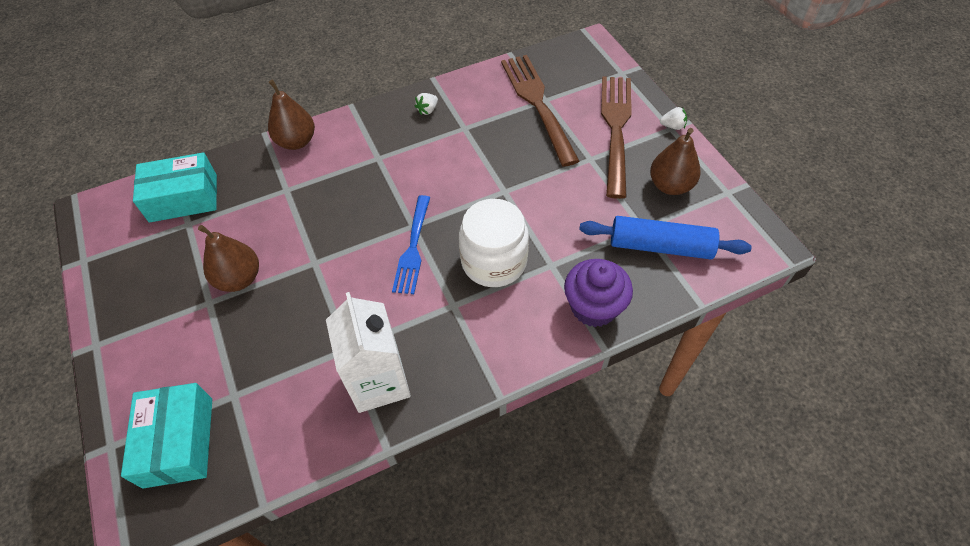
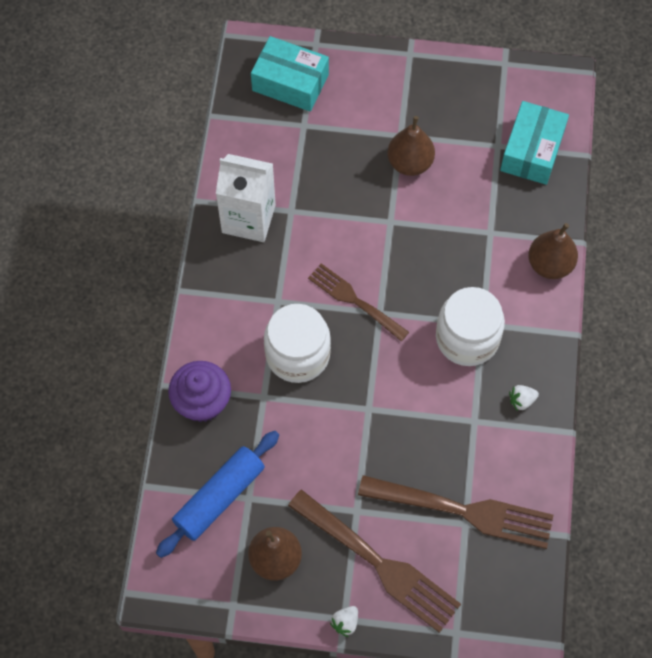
camera: 120 degrees right, 10 degrees up
blue fork [392,195,430,294] -> brown fork [308,263,409,341]
white strawberry [415,93,438,115] -> white strawberry turned 90 degrees counterclockwise [509,385,539,411]
none -> white jar [436,287,505,366]

